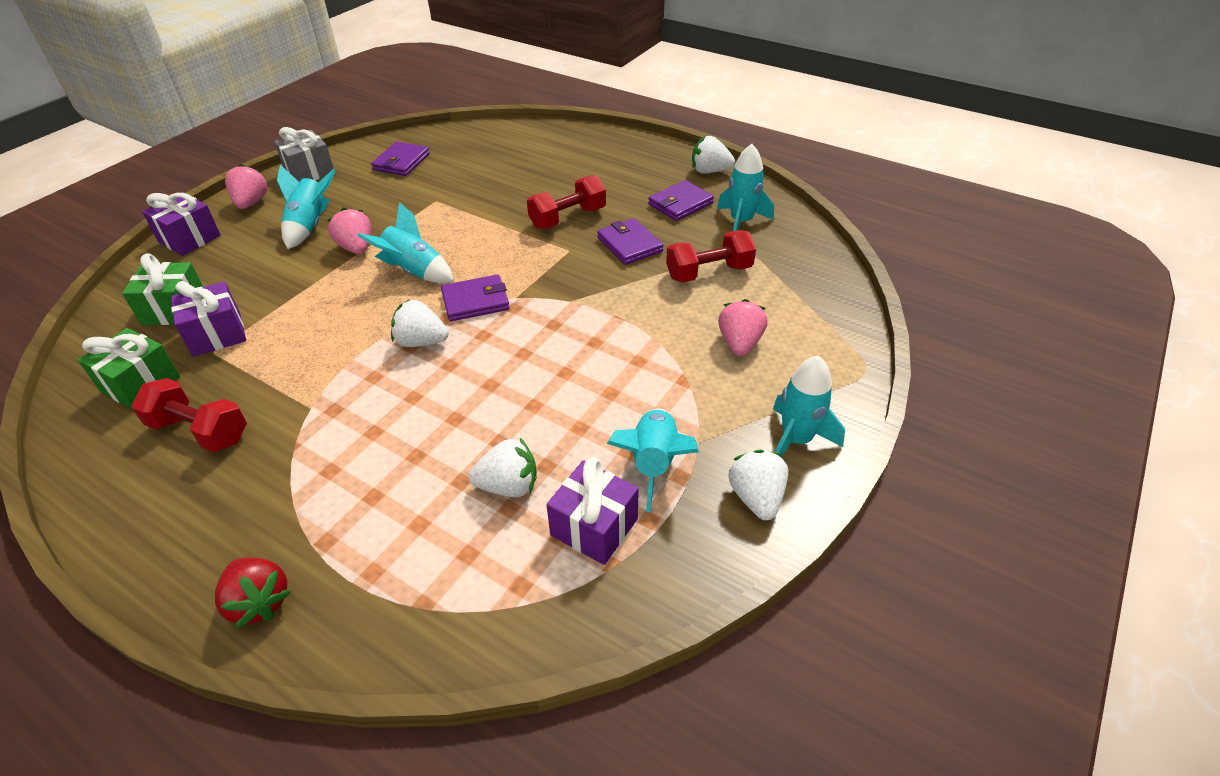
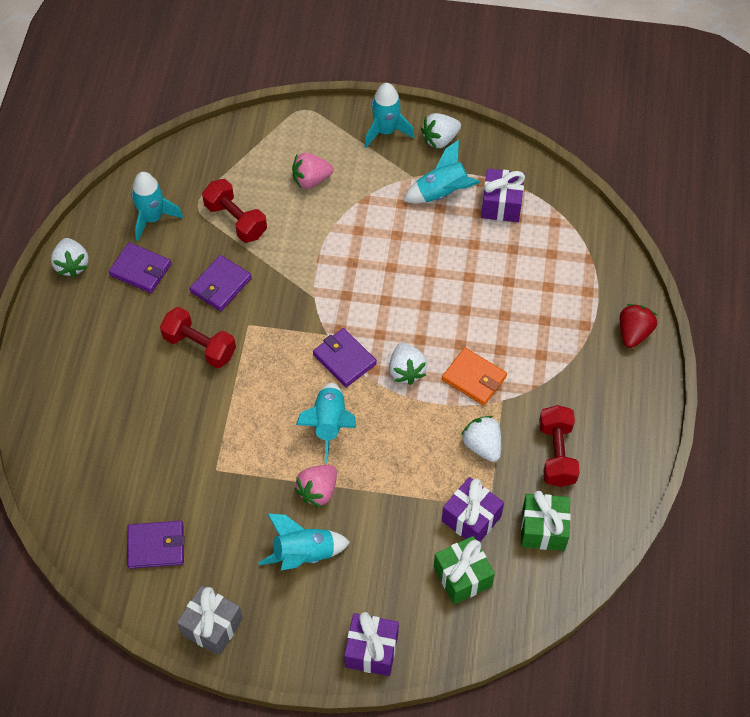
camera: 115 degrees left, 15 degrees up
pink strawberry [225,164,268,209] -> none
white strawberry [469,438,537,497] -> white strawberry moved to [461,416,501,462]
none -> orange wallet [442,348,507,406]

